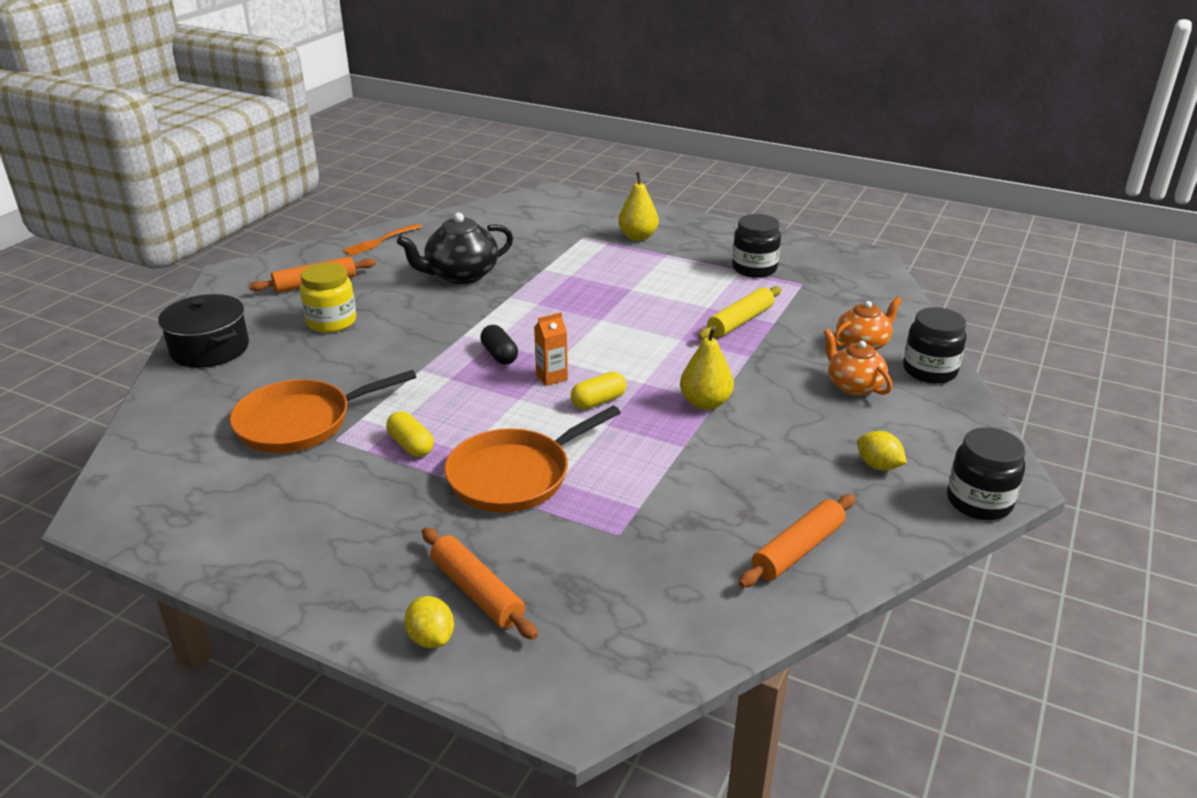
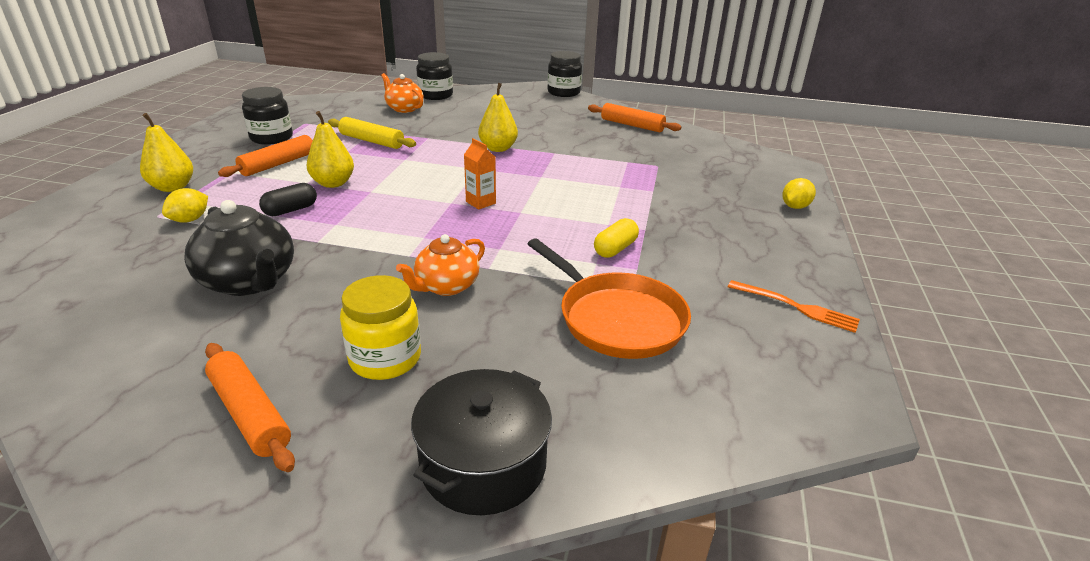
camera: 105 degrees left, 0 degrees up
orange fork [342,224,422,256] -> orange fork moved to [728,280,860,333]
orange rolling pin [422,528,538,640] -> orange rolling pin moved to [218,135,313,177]
orange pan [444,406,621,512] -> none
black capsule [480,325,518,365] -> black capsule moved to [259,183,317,216]
yellow capsule [571,372,626,409] -> none
orange teapot [824,329,892,396] -> orange teapot moved to [396,234,485,296]
yellow lemon [857,431,907,471] -> yellow lemon moved to [162,188,208,223]
none -> yellow pear [306,111,354,188]

